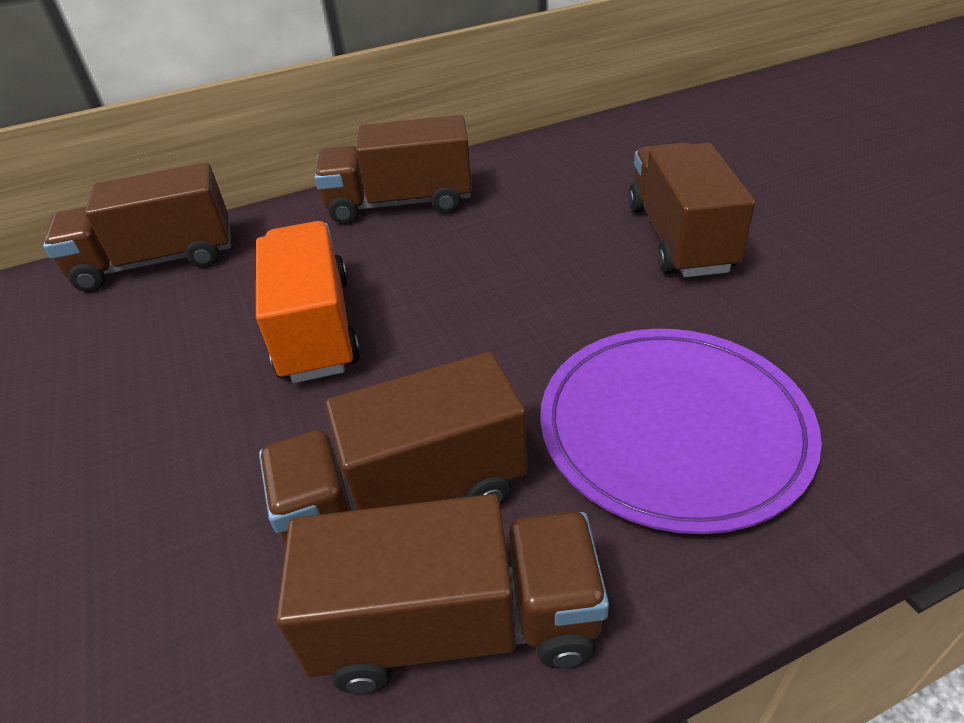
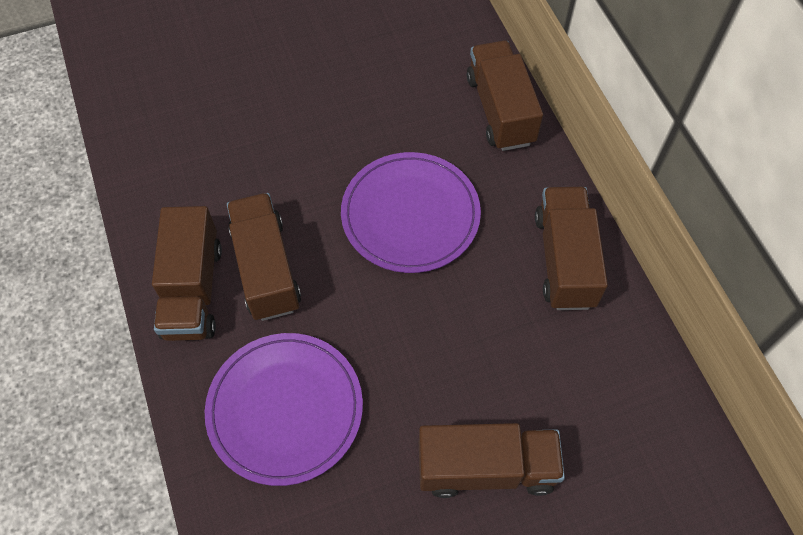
camera: 90 degrees right, 20 degrees up
orange truck [256,221,360,383] -> purple plate [341,152,481,273]

